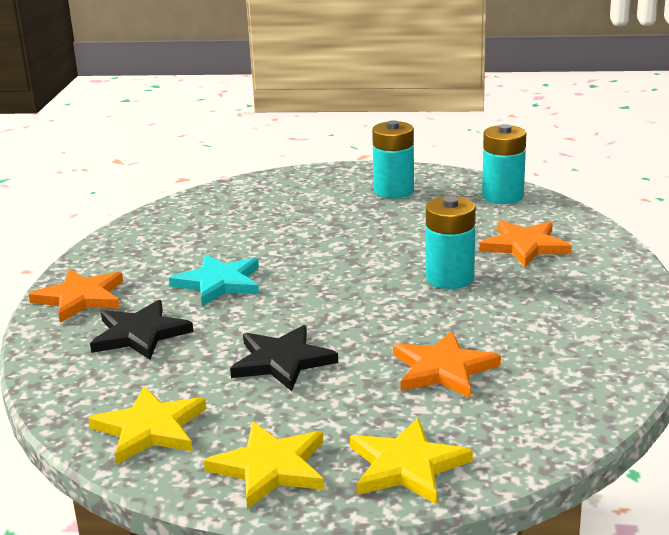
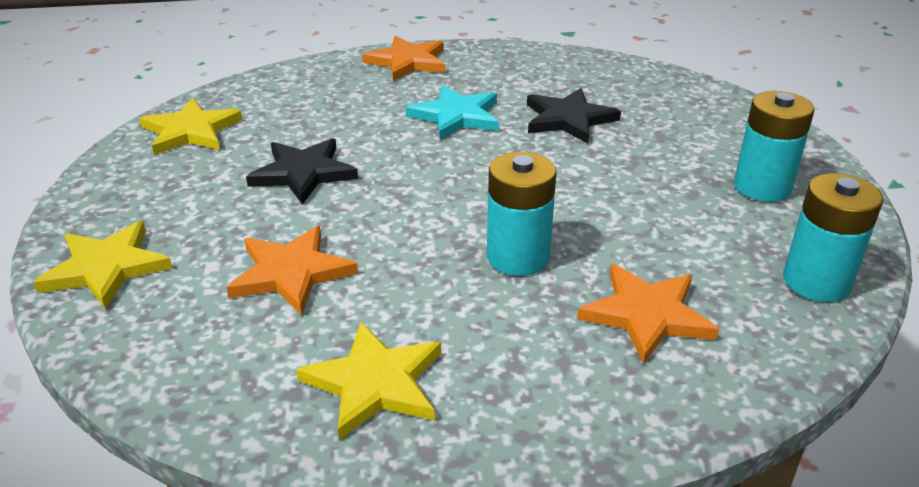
camera: 75 degrees right, 10 degrees up
black star [90,300,194,360] -> black star moved to [527,88,621,144]
yellow star [204,422,325,509] -> yellow star moved to [296,322,441,440]

